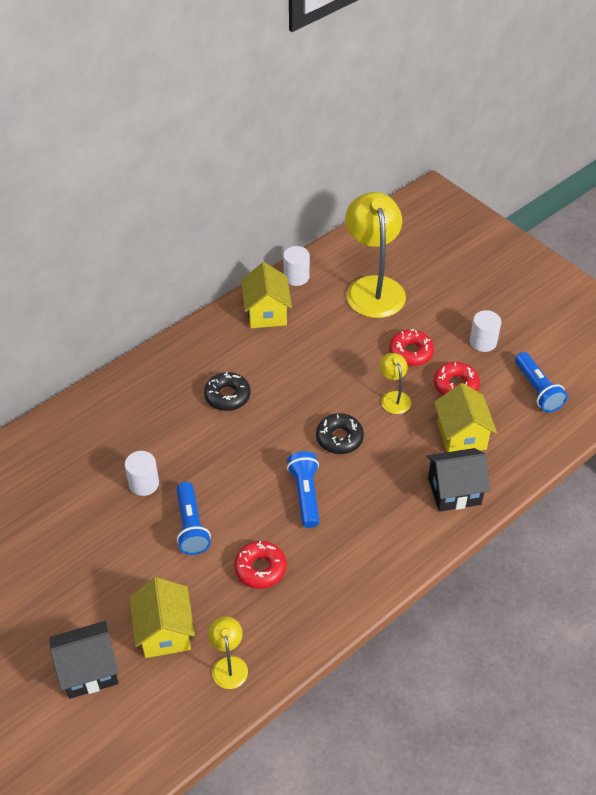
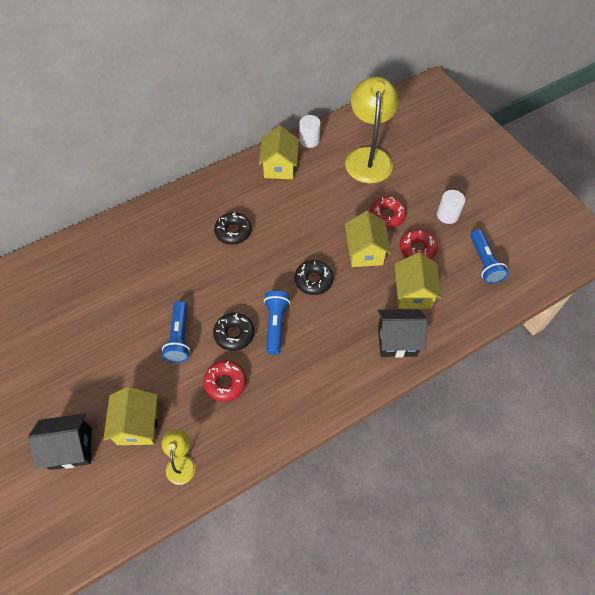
camera: 10 degrees right, 10 degrees up
white cylinder [125,451,159,496] -> none
yellow lamp [379,353,411,414] -> yellow house [345,211,391,267]
none -> black donut [213,313,254,351]

